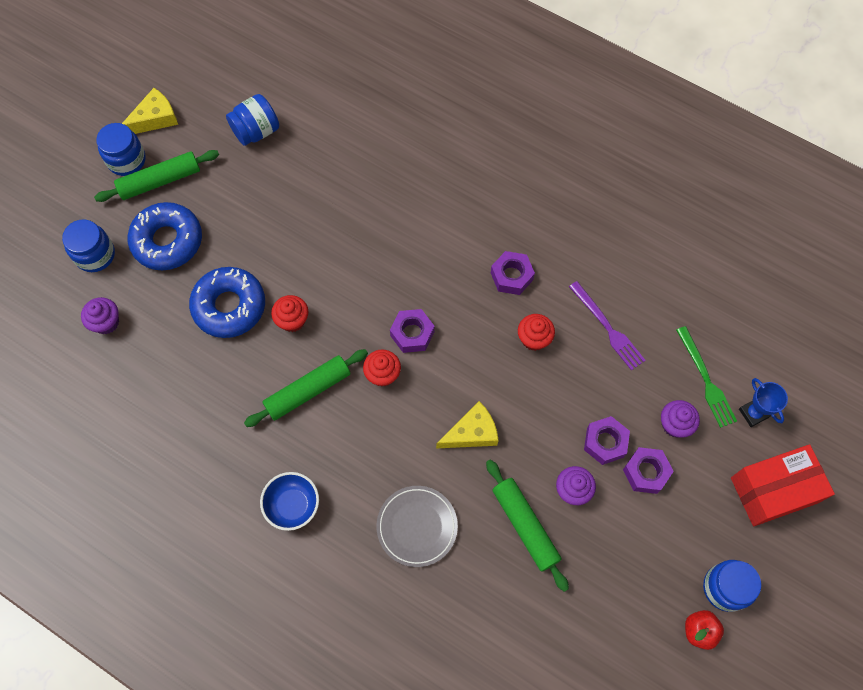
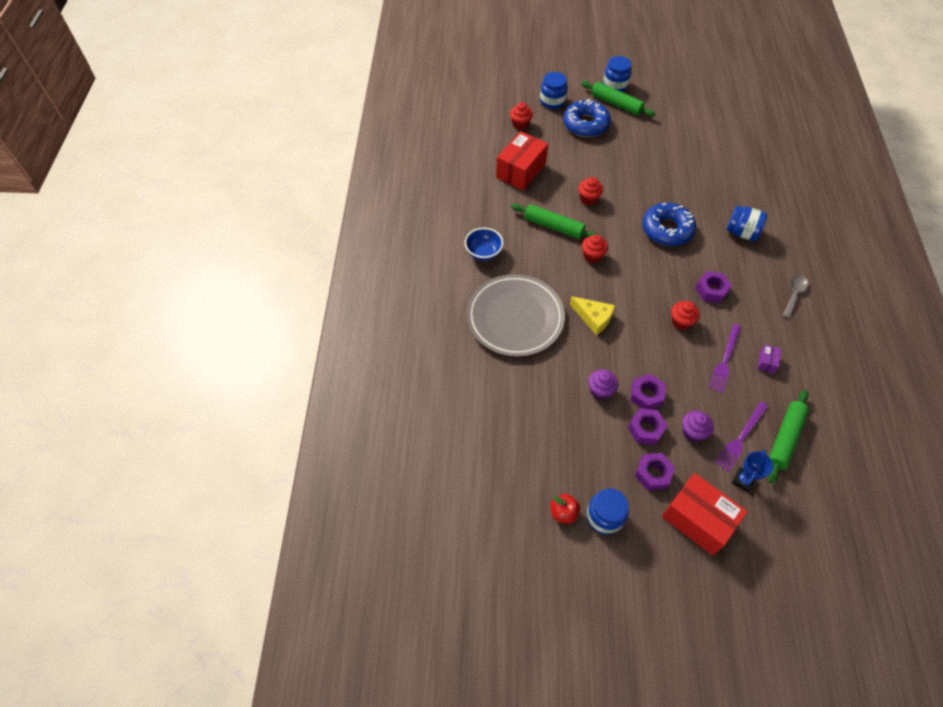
camera: 60 degrees right, 10 degrees down
purple cupcake [81,297,119,334] -> red cupcake [510,102,533,130]
yellow cheese [122,88,178,134] -> none
blue donut [189,267,265,338] -> blue donut moved to [642,202,696,246]
blue jar [226,94,279,146] -> blue jar moved to [726,206,767,241]
grey plate [377,486,458,567] -> grey plate [467,274,565,357], size x1.73
purple nut [390,309,435,353] -> purple nut moved to [635,453,675,491]
green rolling pin [486,460,569,592] -> green rolling pin moved to [768,390,809,483]
green fork [676,326,737,428] -> purple fork [715,402,768,472]
none -> red box [496,131,548,191]
none -> purple box [757,345,781,374]
none -> grey spoon [783,275,808,318]

